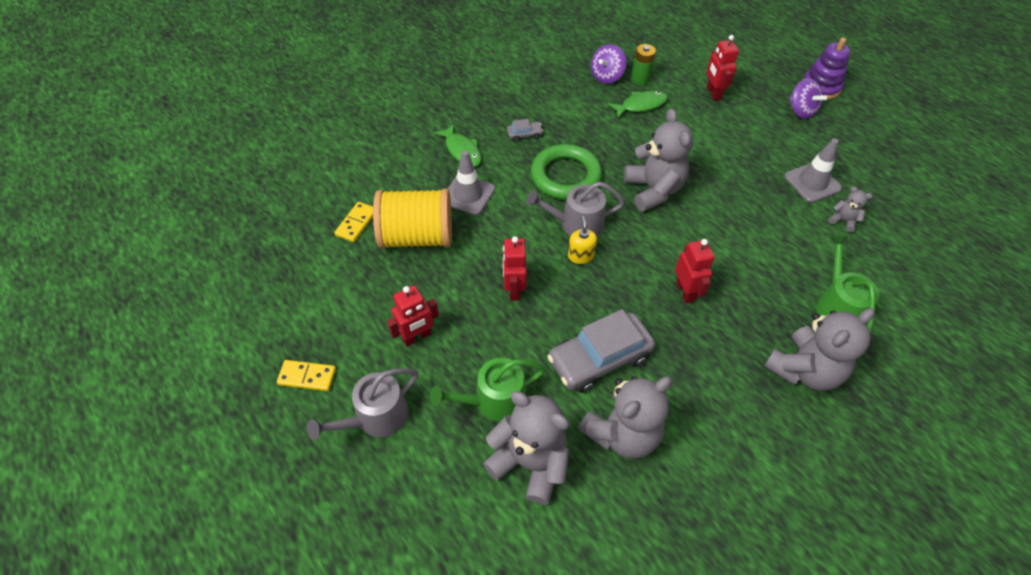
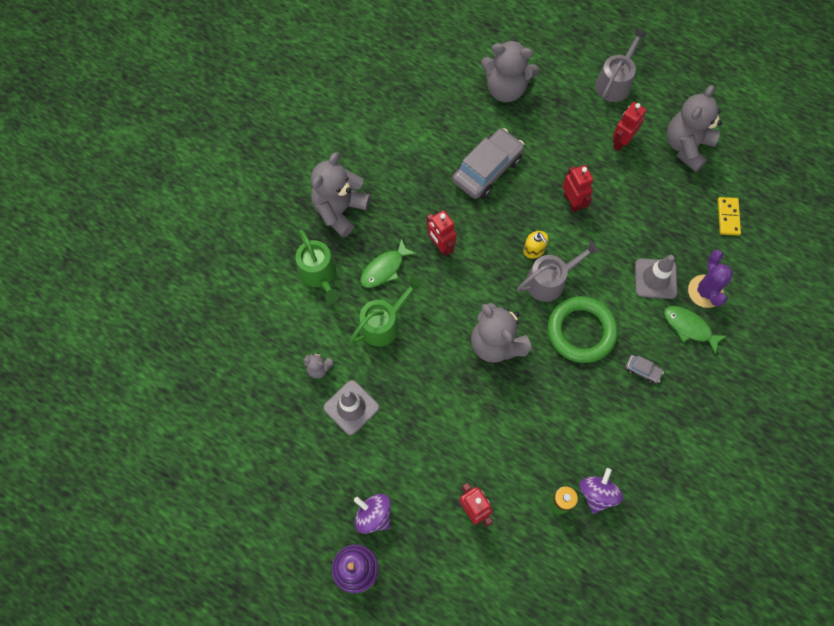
camera: 160 degrees right, 15 degrees up
yellow domino [277,360,336,391] -> none
yellow spool [373,189,452,249] -> none
green watering can [430,358,545,422] -> green watering can moved to [349,277,422,347]
grey car [507,119,543,142] -> grey car turned 120 degrees counterclockwise [625,355,664,384]
grey teddy bear [578,376,672,459] -> grey teddy bear moved to [667,85,722,172]
green fish [608,91,668,118] -> green fish moved to [360,238,417,288]
none -> purple cactus [688,250,733,308]

